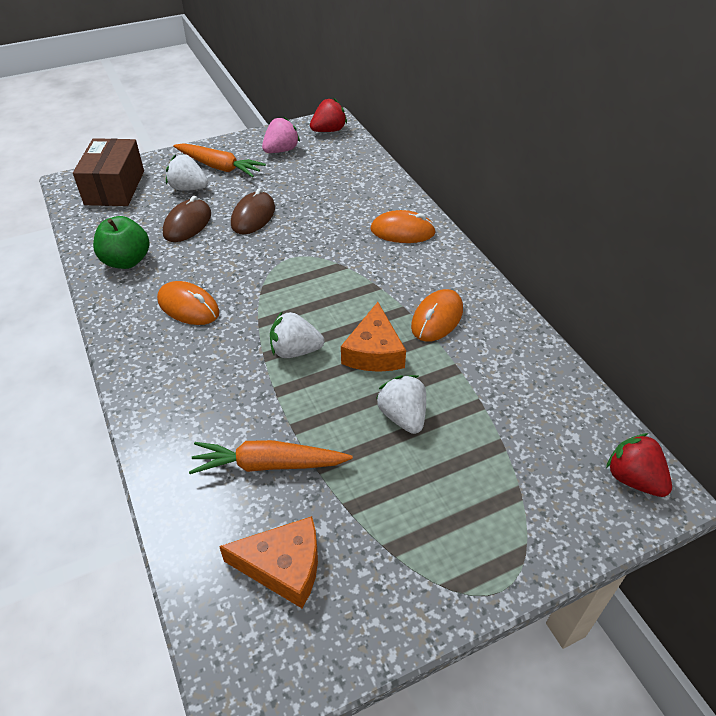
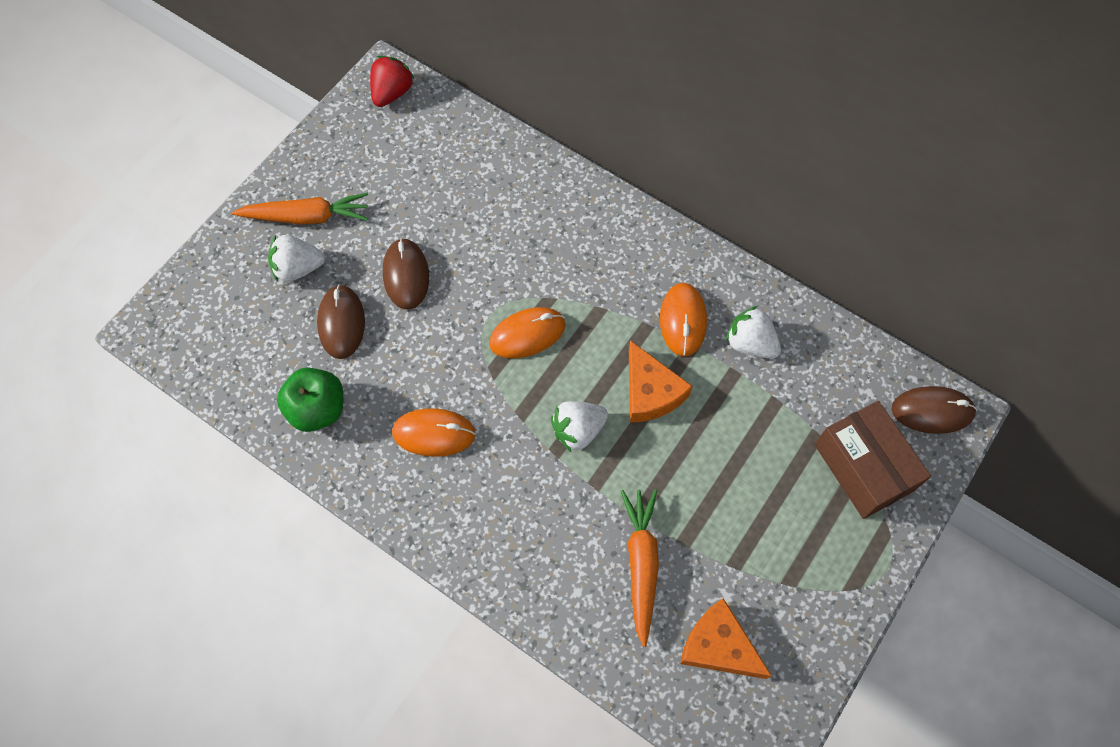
camera: 30 degrees left, 20 degrees up
brown box [73,138,144,206] -> brown box moved to [814,401,931,519]
orange carrot [189,440,353,474] -> orange carrot turned 120 degrees clockwise [621,489,659,647]
orange cheese [219,516,318,608] -> orange cheese turned 120 degrees counterclockwise [680,598,772,679]
pink strawberry [262,117,300,153] -> none
orange mouse [371,210,436,243] -> orange mouse moved to [489,307,566,358]
white strawberry [376,375,426,434] -> white strawberry moved to [726,306,781,359]
red strawberry [606,433,672,497] -> brown mouse [891,386,977,434]

